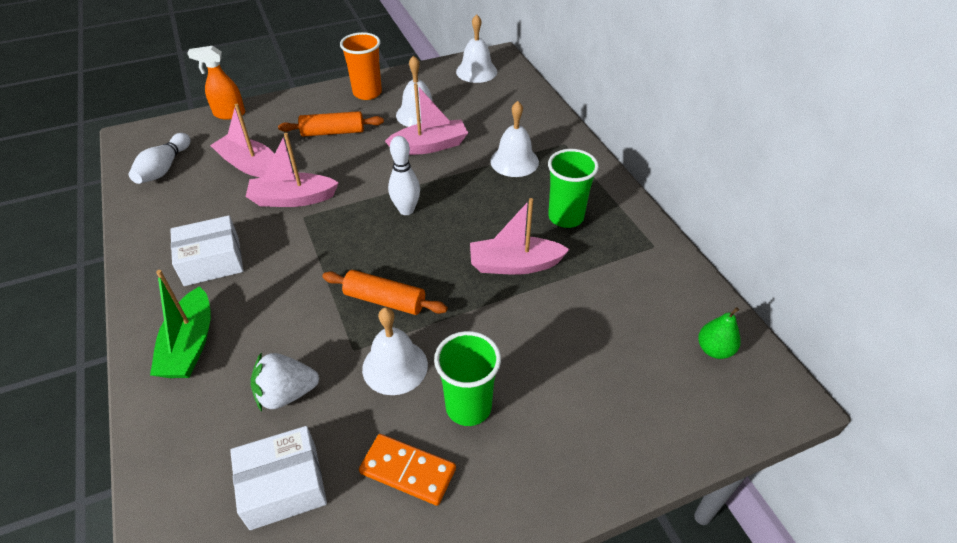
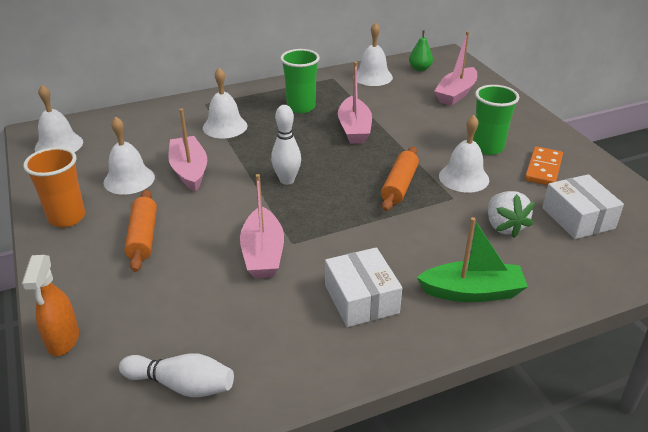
camera: 90 degrees left, 10 degrees down
pink boat [210,104,274,178] -> pink boat moved to [434,31,477,106]
none -> white bell [353,22,393,86]

